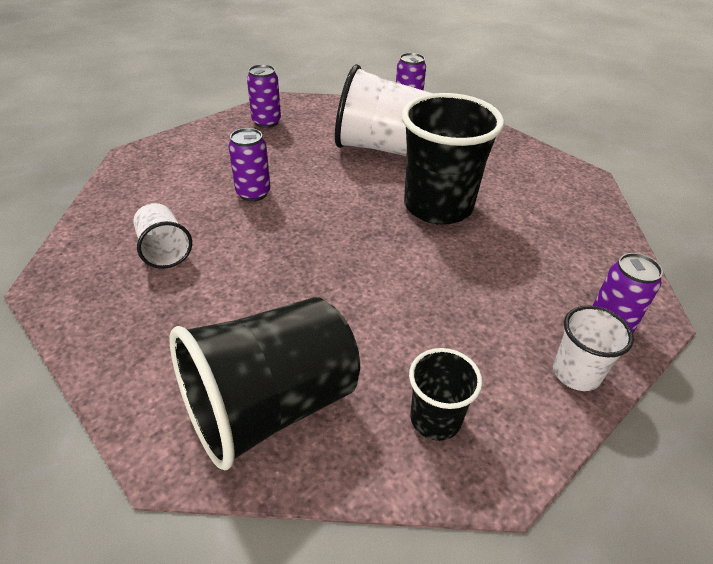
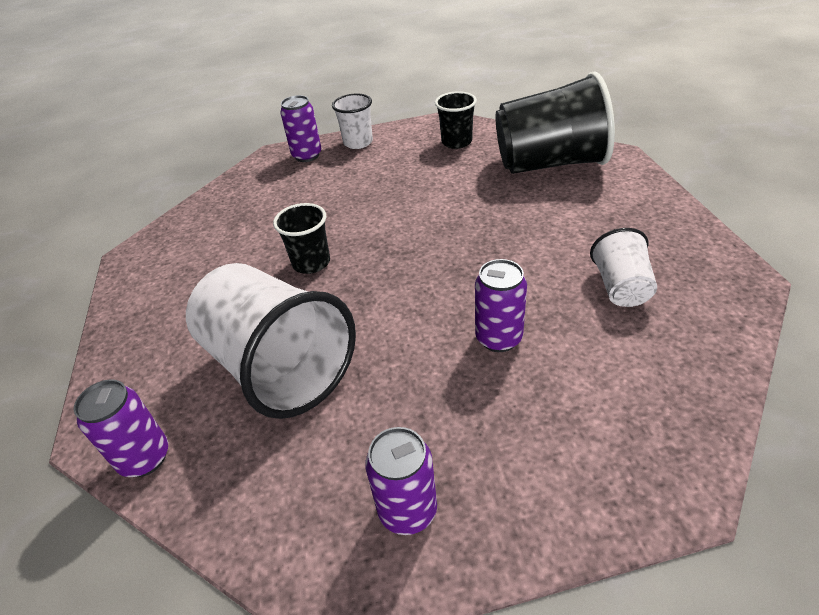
camera: 145 degrees left, 0 degrees up
black cup [402,93,504,225] -> black cup [273,203,330,274], size x0.50

